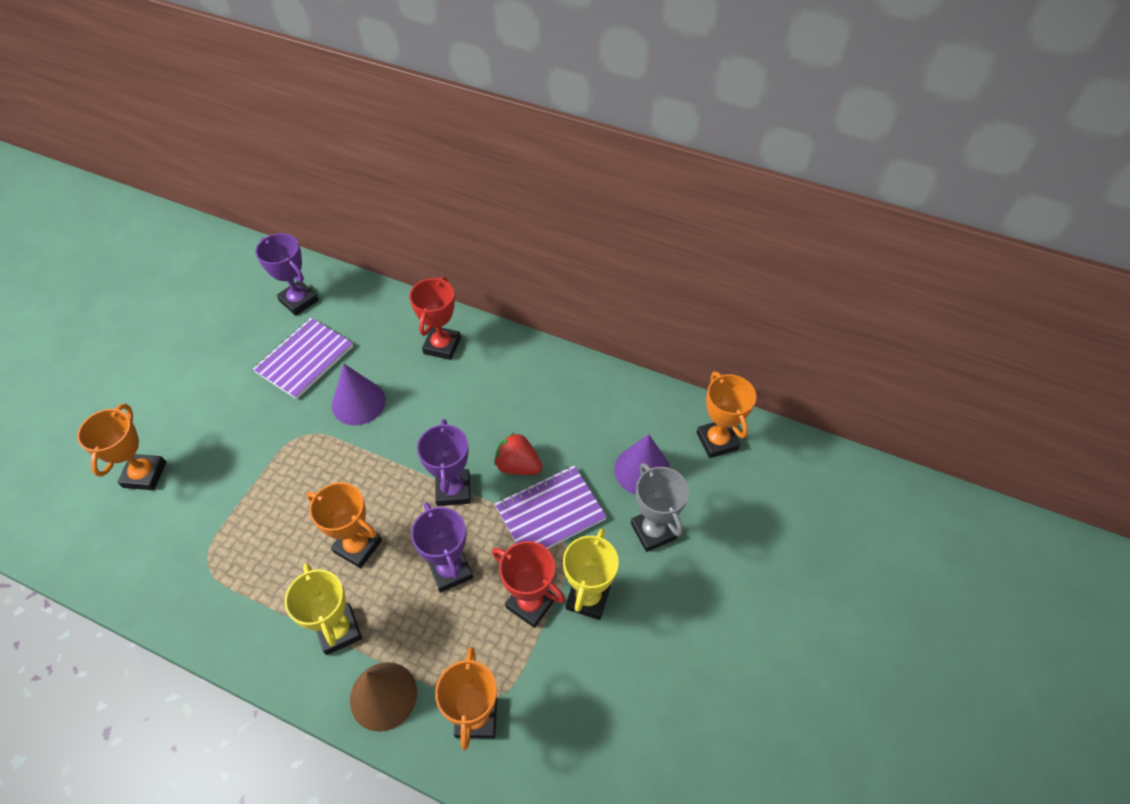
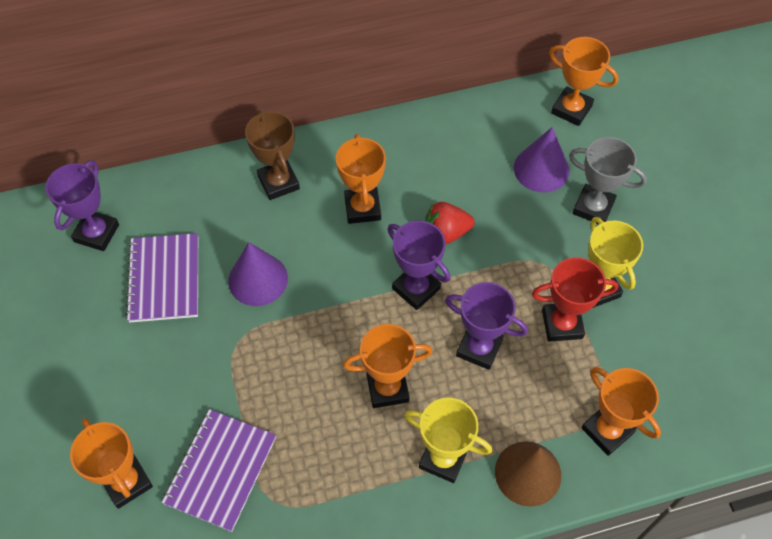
camera: 40 degrees left, 5 degrees up
purple trophy [255,233,319,316] -> purple trophy turned 75 degrees counterclockwise [46,160,119,251]
red trophy [409,277,461,360] -> brown trophy [245,110,300,200]
purple notebook [495,466,607,549] -> purple notebook moved to [162,409,276,532]
none -> orange trophy [336,134,386,224]

